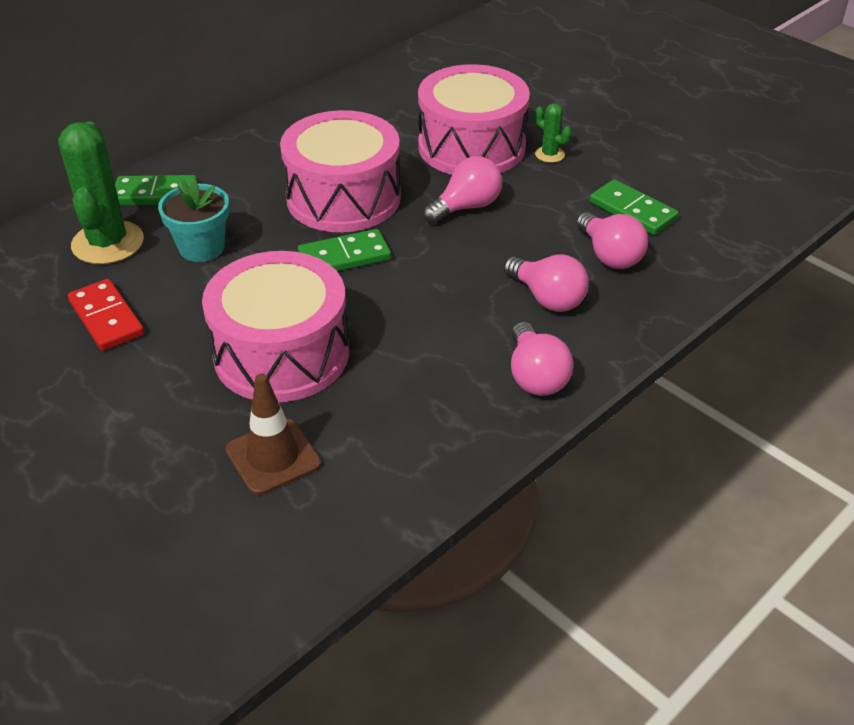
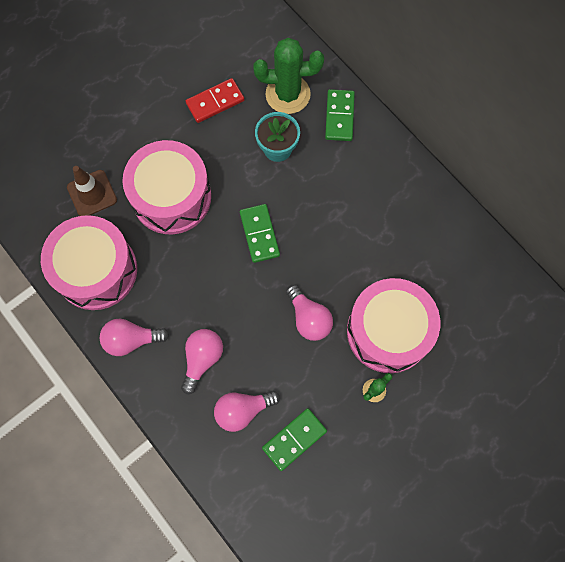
camera: 95 degrees right, 30 degrees up
pink drum [280,110,401,232] -> pink drum moved to [41,215,137,310]
pink light bulb [504,255,589,312] -> pink light bulb turned 150 degrees clockwise [181,329,223,394]

